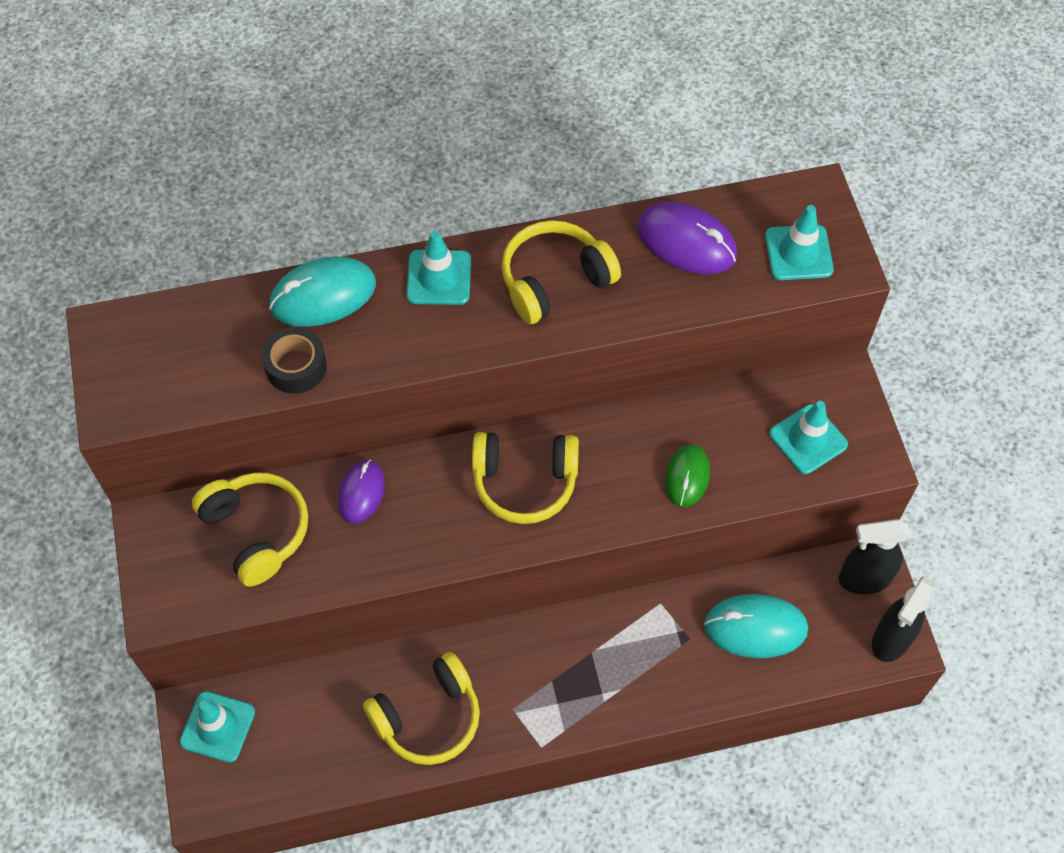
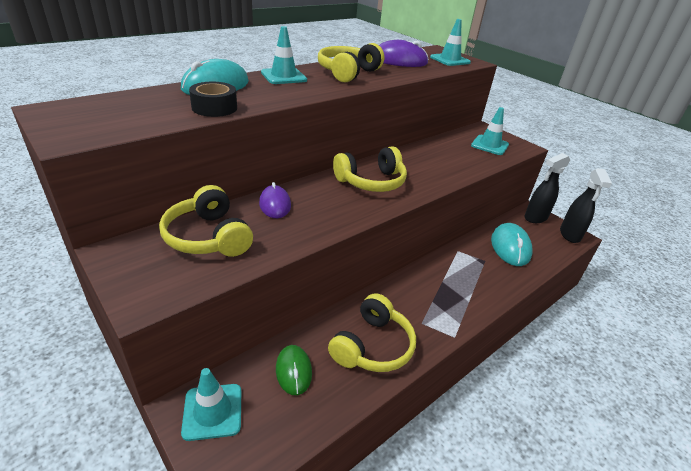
camera: 30 degrees left, 25 degrees down
yellow headphones [192,472,308,587] -> yellow headphones turned 150 degrees counterclockwise [159,185,253,257]
green mouse [665,444,710,507] -> green mouse moved to [276,345,312,395]
turquoise mouse [704,594,808,658] -> turquoise mouse turned 60 degrees counterclockwise [491,223,533,266]

